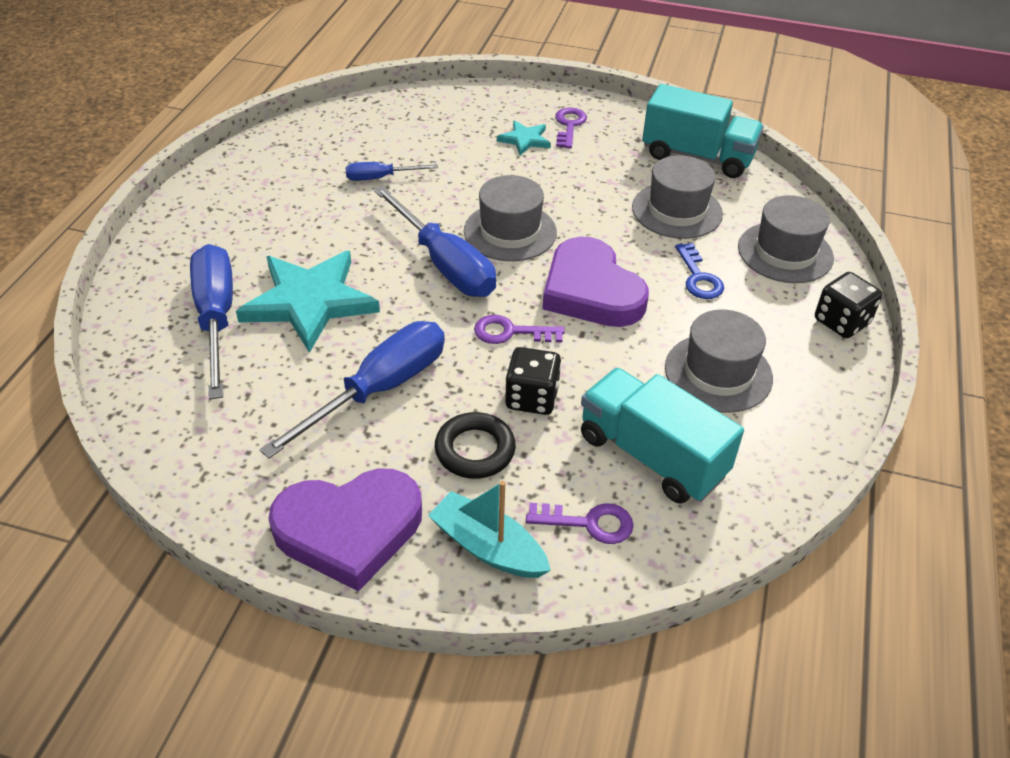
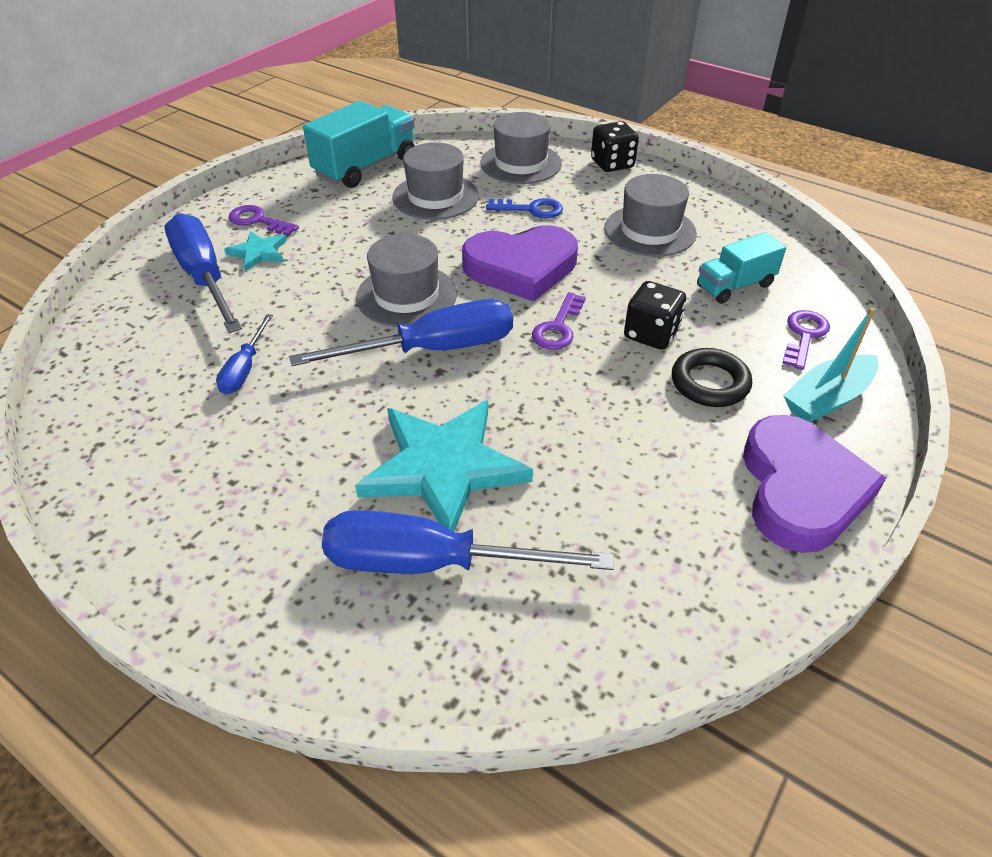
camera: 70 degrees left, 0 degrees up
blue screwdriver [260,321,445,458] -> blue screwdriver moved to [165,213,242,333]
turquoise truck [581,368,744,504] -> turquoise truck [697,232,786,304], size x0.63

